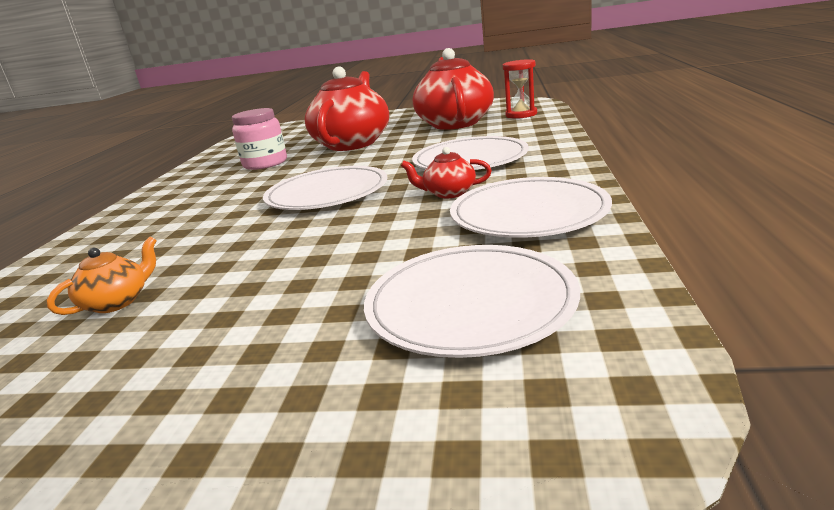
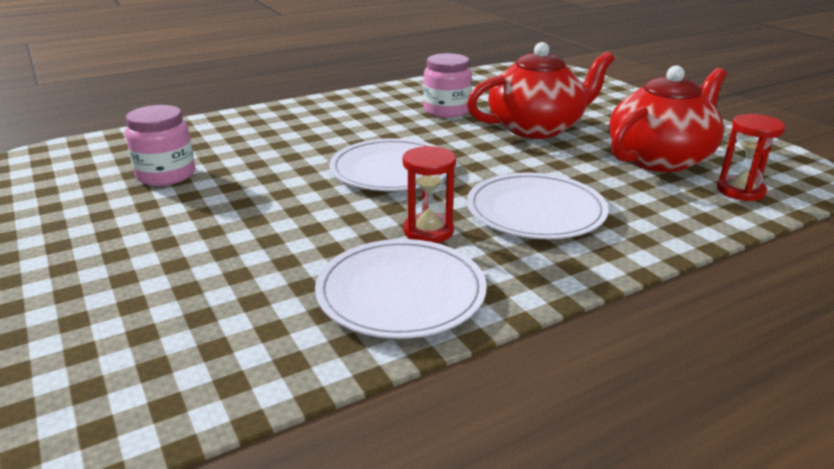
camera: 50 degrees right, 5 degrees up
orange teapot [47,236,157,315] -> pink jar [125,105,195,186]
white plate [364,245,580,358] -> none
red teapot [401,147,492,198] -> red hourglass [403,146,456,243]

